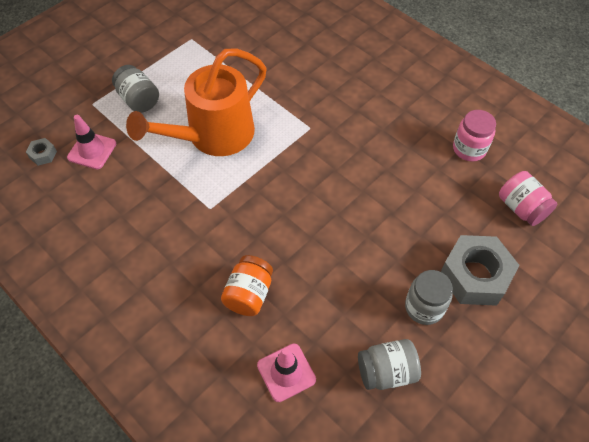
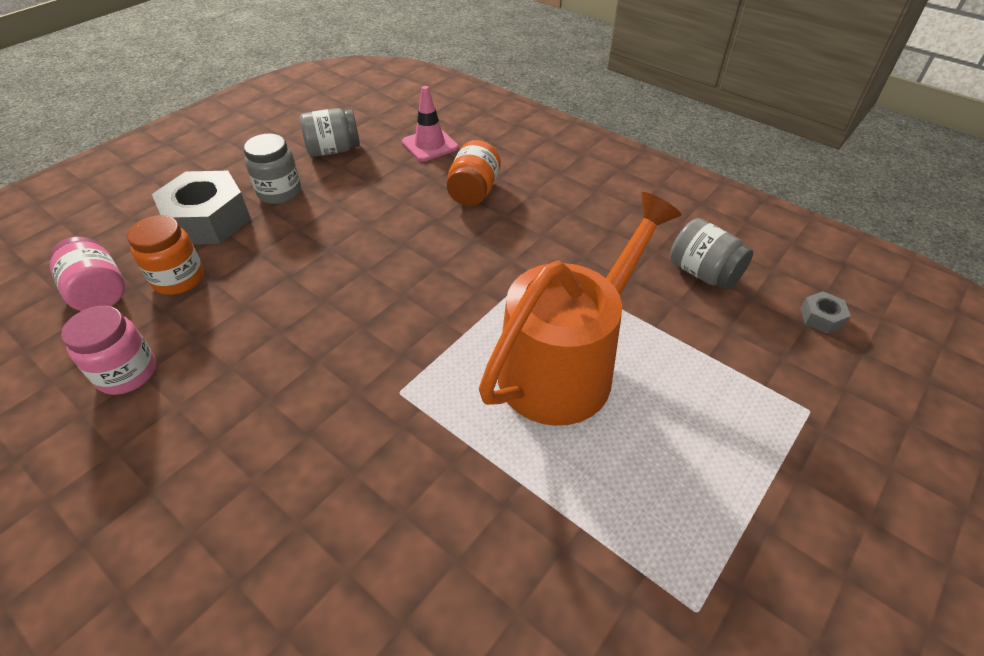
camera: 175 degrees right, 10 degrees down
pink traffic cone [67,115,116,169] -> none
grey jar [112,65,159,113] -> grey jar moved to [670,218,753,290]
none -> orange jar [127,215,204,295]

